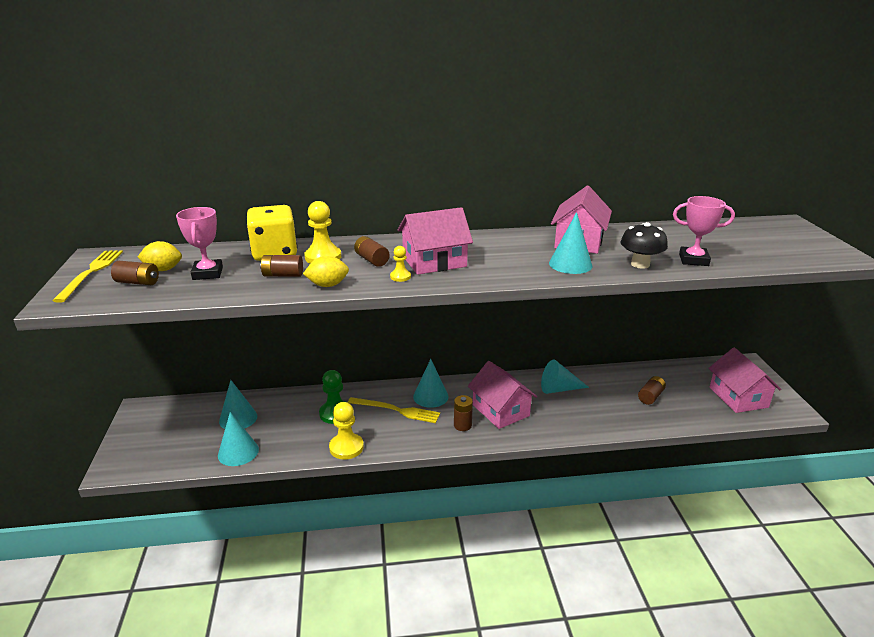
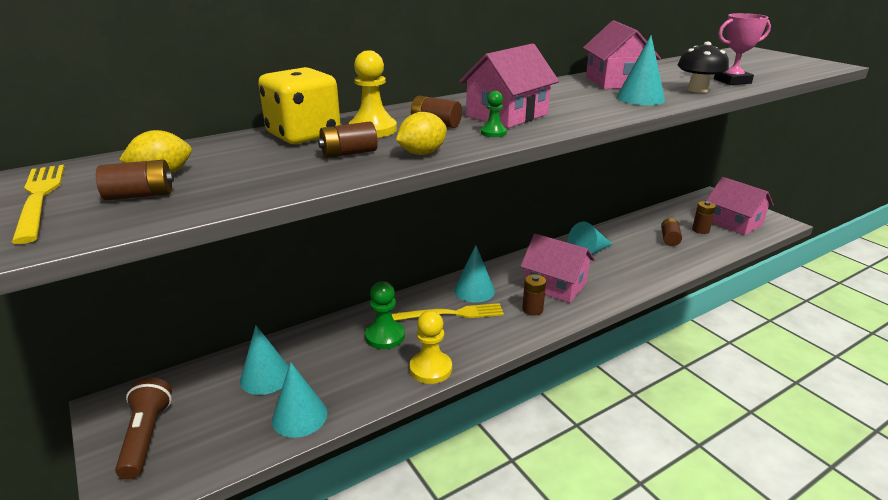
camera: 25 degrees left, 0 degrees up
pink trophy [176,207,223,280] -> none
yellow pawn [390,246,411,282] -> green pawn [481,91,507,137]
none -> brown flashlight [115,377,172,480]
none -> brown battery [692,201,716,234]

